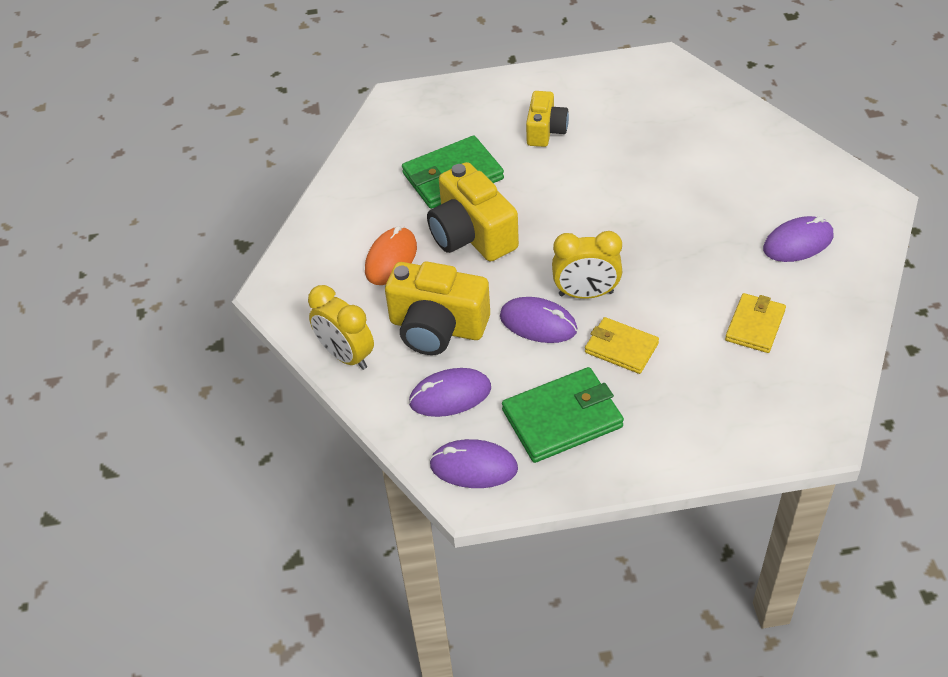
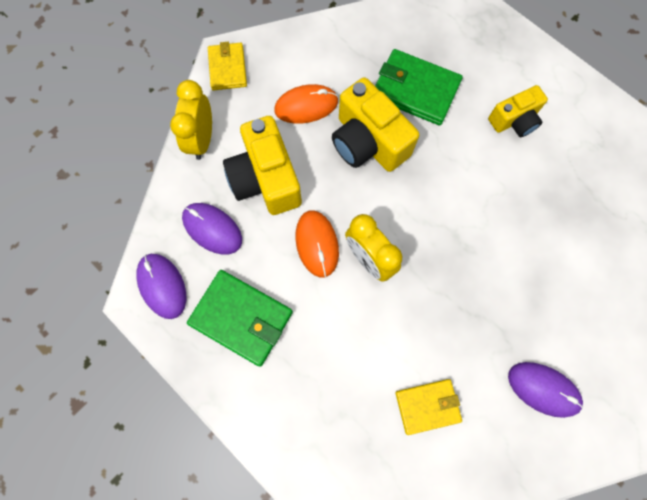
camera: 50 degrees right, 25 degrees up
yellow camera [427,162,519,262] -> yellow camera turned 60 degrees counterclockwise [332,77,419,172]
purple mouse [500,297,577,343] -> orange mouse [295,210,339,277]
yellow wallet [585,317,659,374] -> yellow wallet moved to [208,42,247,91]

